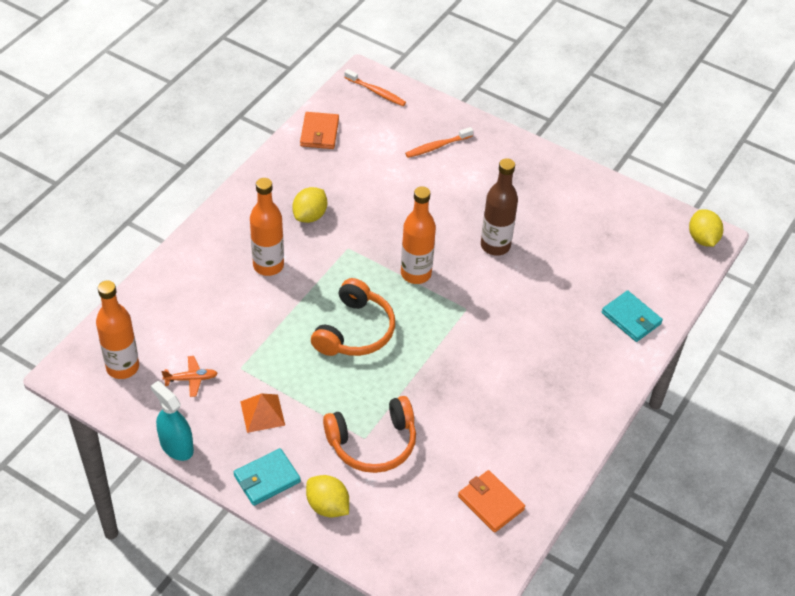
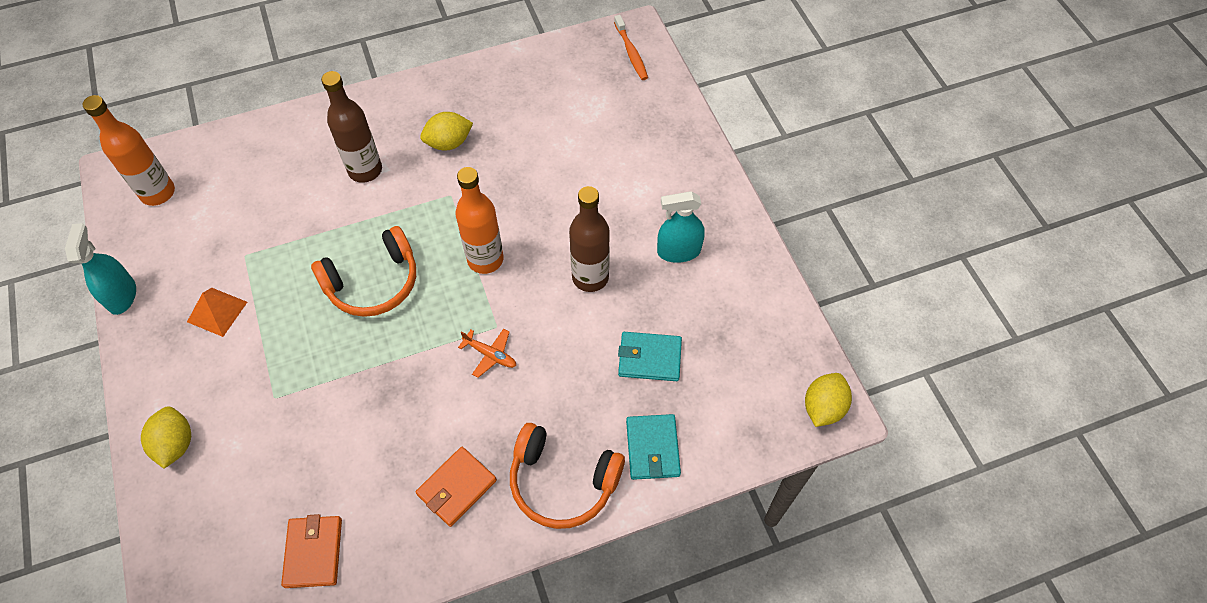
camera: 40 degrees right, 10 degrees up
orange plane [162,356,218,397] -> orange plane moved to [458,329,516,378]
turquoise wallet [234,448,301,506] -> turquoise wallet moved to [618,332,682,381]
orange bottle [250,178,284,276] -> brown bottle [321,71,382,183]
orange wallet [300,112,339,149] -> orange wallet moved to [415,447,497,527]
orange headphones [323,396,416,473] -> orange headphones moved to [510,423,625,529]
orange toothbrush [405,127,473,158] -> none
none -> turquoise spray bottle [657,191,705,263]

